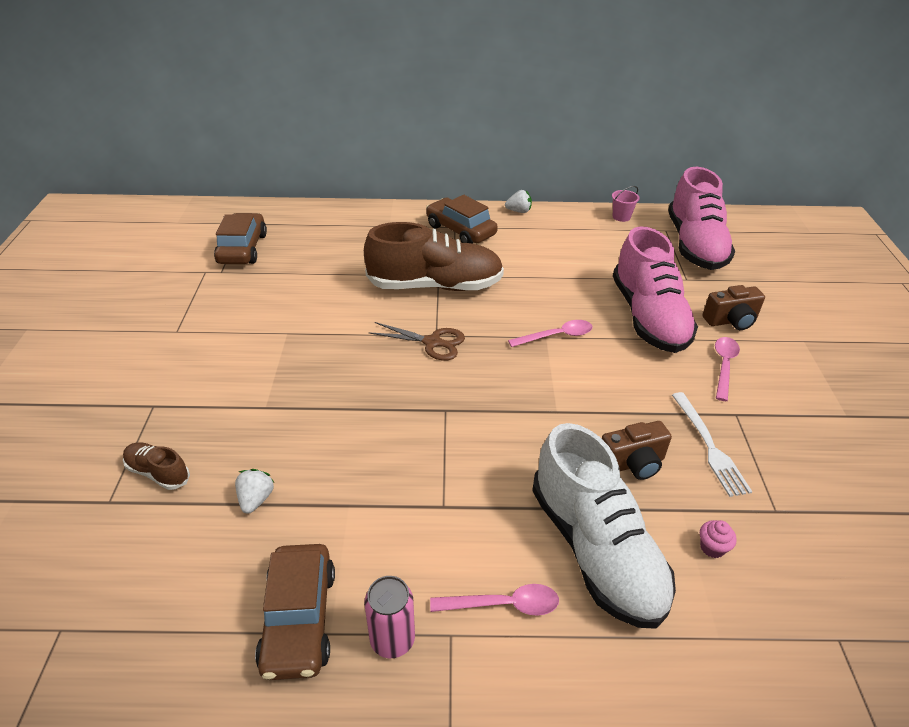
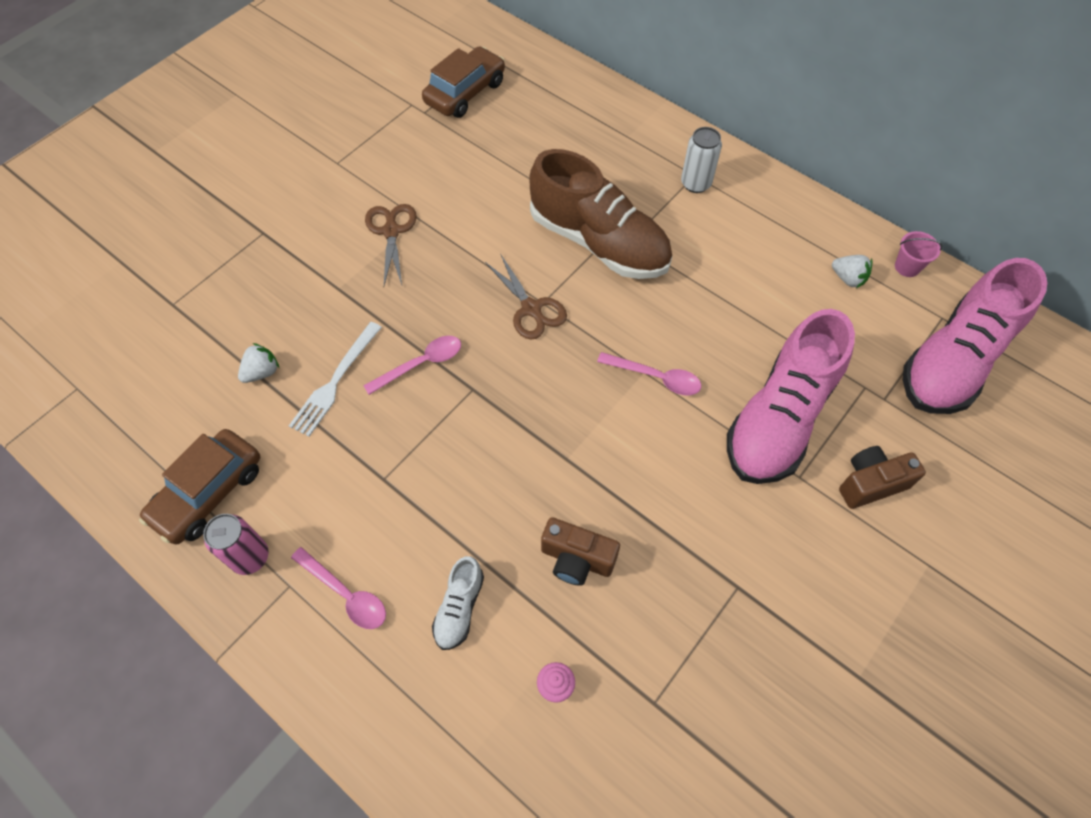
camera: 40 degrees right, 20 degrees up
brown shoe [123,442,190,490] -> none
brown car [426,195,498,244] -> white can [681,127,722,193]
white strawberry [505,190,532,213] -> white strawberry moved to [832,255,872,288]
white shoe [532,423,676,629] -> white shoe [432,556,484,650], size x0.44
white fork [672,392,753,497] -> white fork moved to [289,322,382,436]
brown camera [703,285,765,330] -> brown camera turned 135 degrees clockwise [839,446,926,509]
pink spoon [715,337,740,401] -> pink spoon moved to [363,336,461,395]
none -> brown scissors [365,204,417,285]

